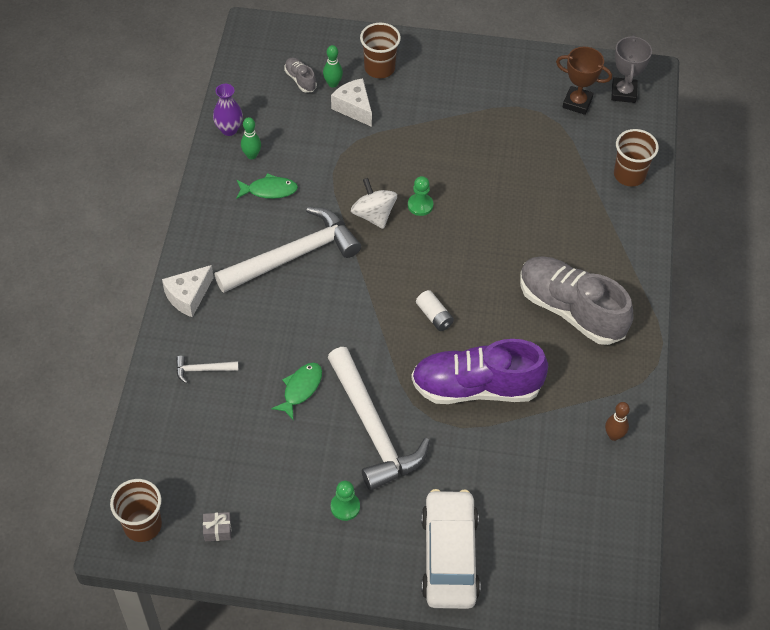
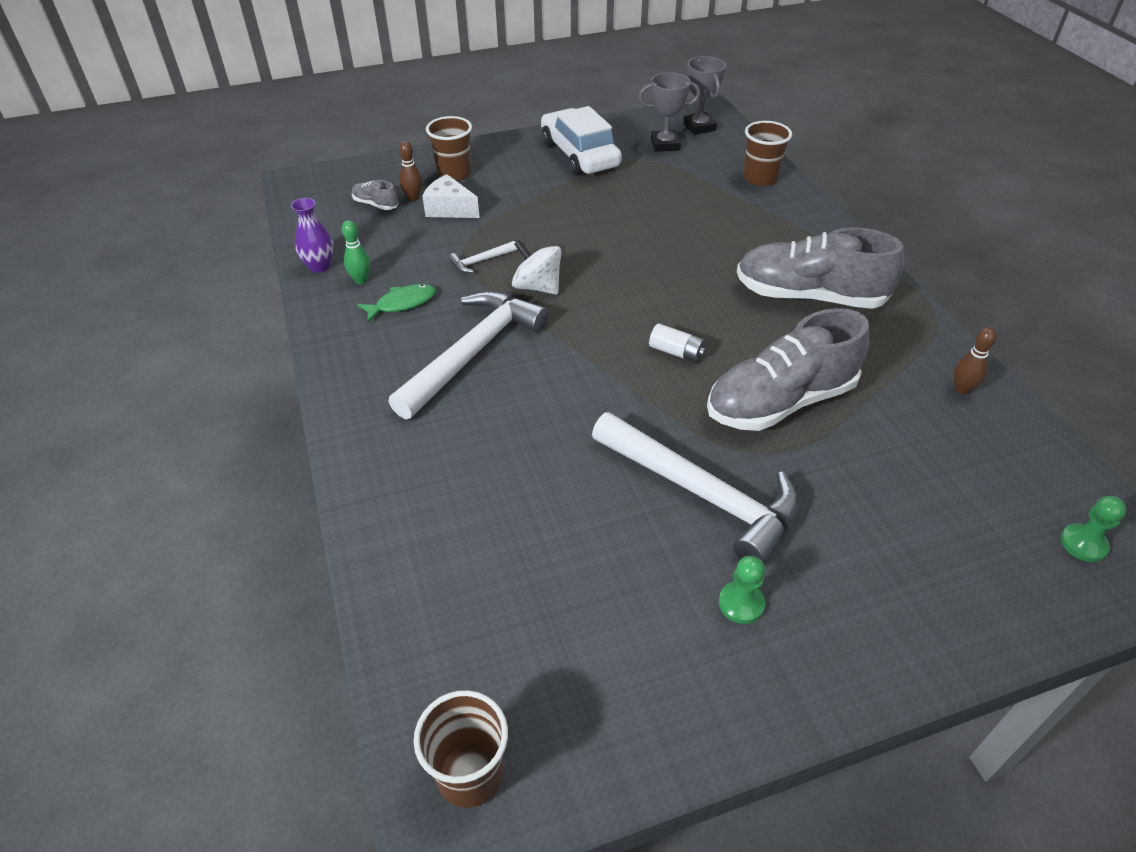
camera: 25 degrees left, 10 degrees down
white cheese [162,265,214,317] -> none
white hammer [176,356,239,383] -> white hammer moved to [449,241,517,273]
grey gift [203,512,231,541] -> none
green fish [271,363,322,420] -> none
green bowling pin [323,45,343,88] -> brown bowling pin [399,141,422,201]
green pawn [408,176,433,216] -> green pawn moved to [1061,496,1126,562]
purple shoe [411,339,548,404] -> grey shoe [707,308,869,431]
white car [421,489,481,609] -> white car moved to [541,106,622,176]
brown trophy [556,47,612,115] -> grey trophy [639,72,701,152]

